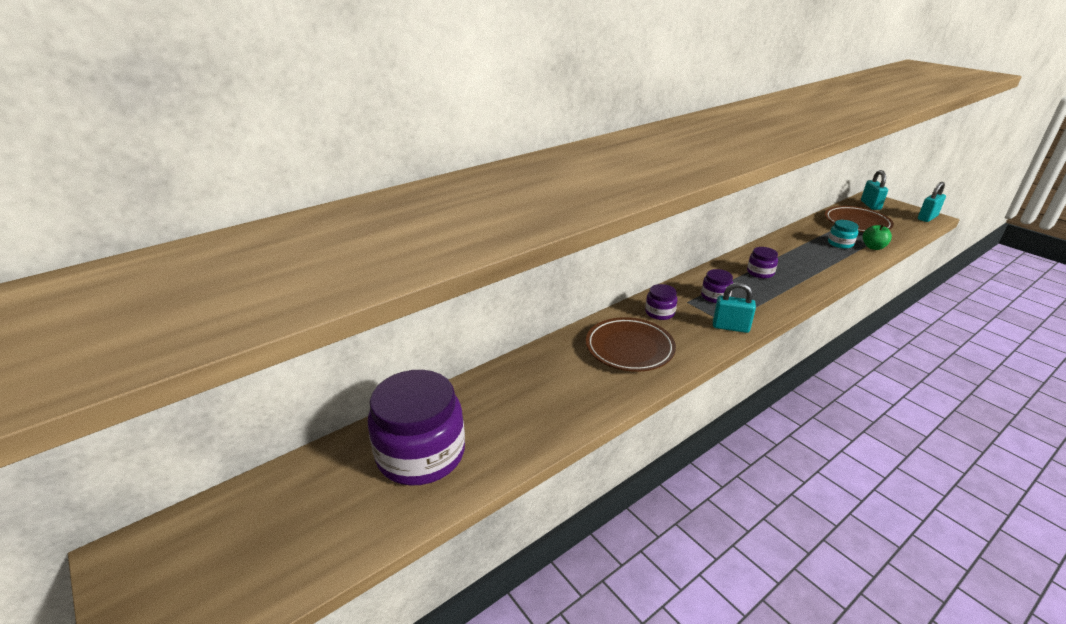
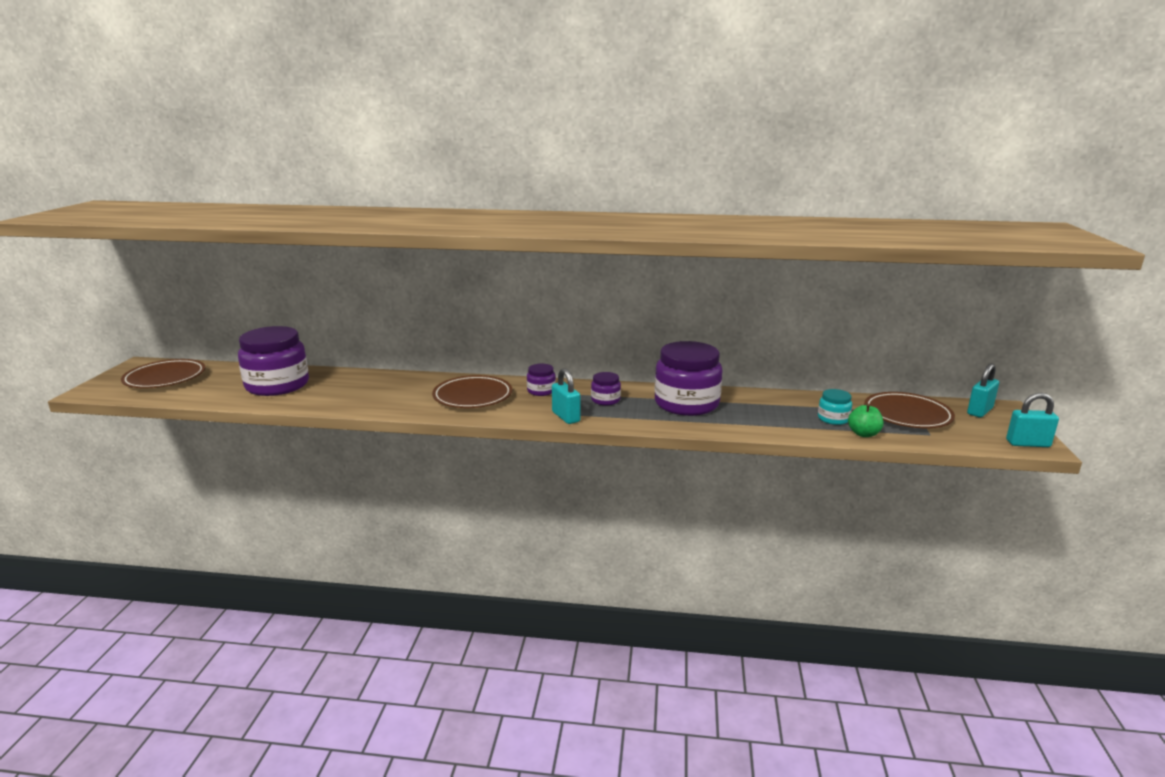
camera: 45 degrees right, 10 degrees down
purple jar [747,247,778,278] -> purple jar [655,341,722,416], size x2.19
none -> brown plate [121,359,205,388]

